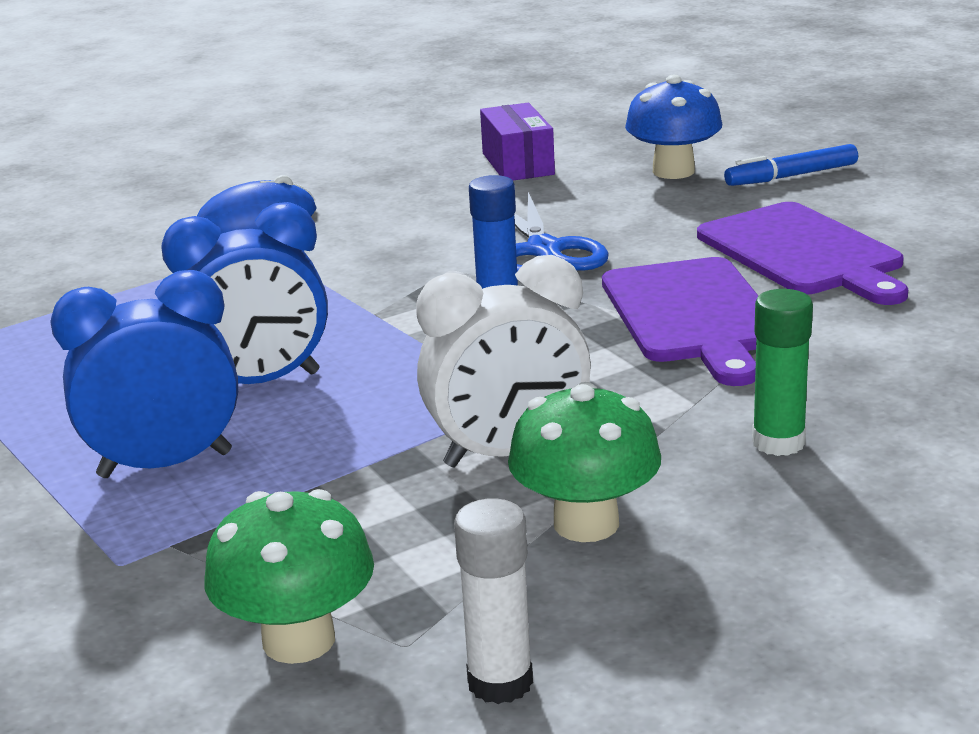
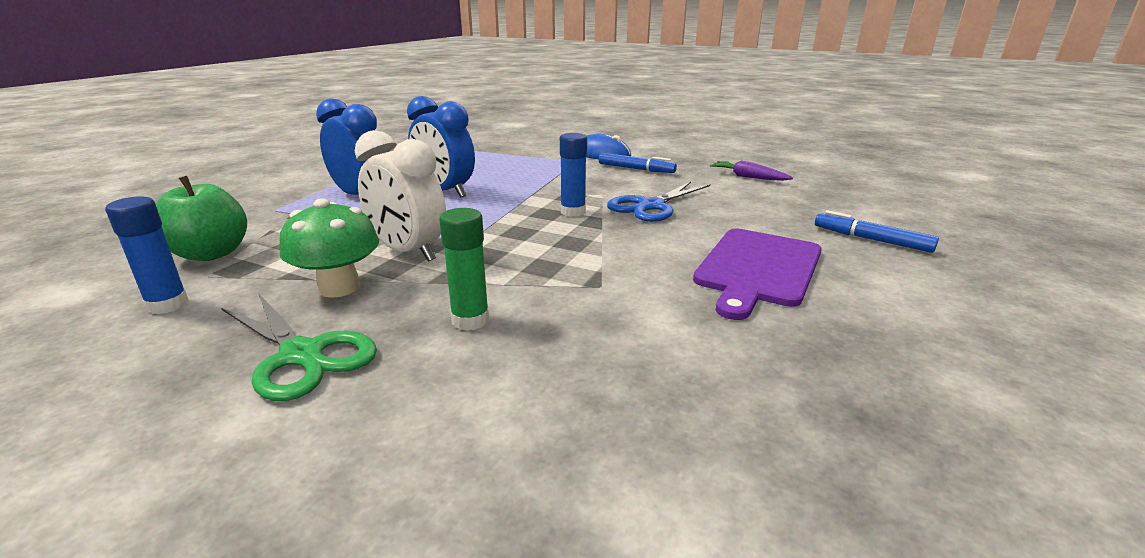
camera: 55 degrees right, 0 degrees up
green mushroom [204,489,374,664] -> green apple [156,176,247,261]
white glue stick [454,498,533,704] -> blue glue stick [105,196,189,314]
purple box [480,103,555,181] -> purple carrot [710,160,793,181]
purple cutting board [602,257,758,386] -> none
blue mushroom [625,75,722,179] -> none
none -> green scissors [221,293,377,401]
none -> blue marker [599,153,677,173]

